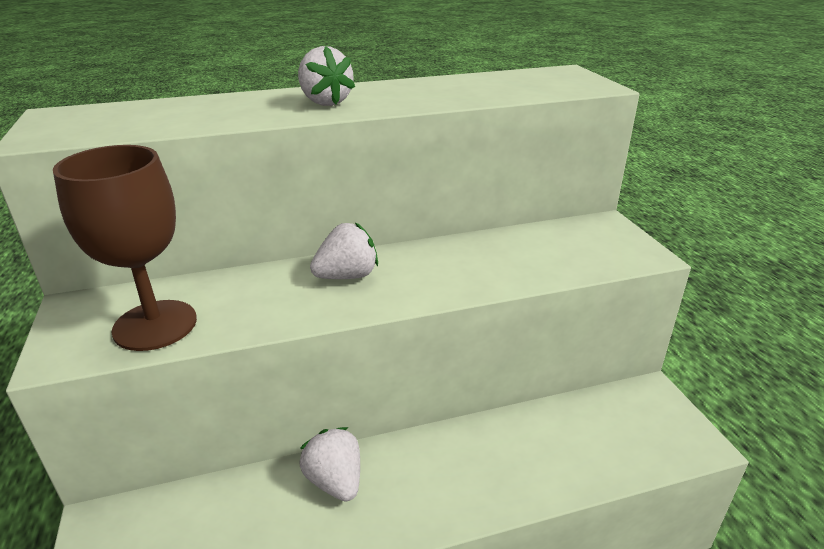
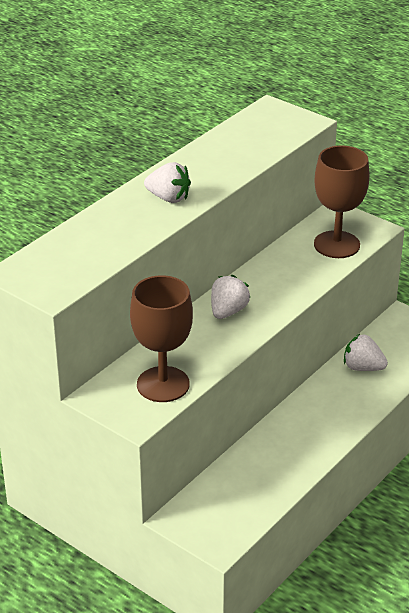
camera: 35 degrees left, 5 degrees up
white strawberry [300,427,360,502] -> white strawberry moved to [344,333,388,371]
none -> brown goblet [314,145,369,258]

